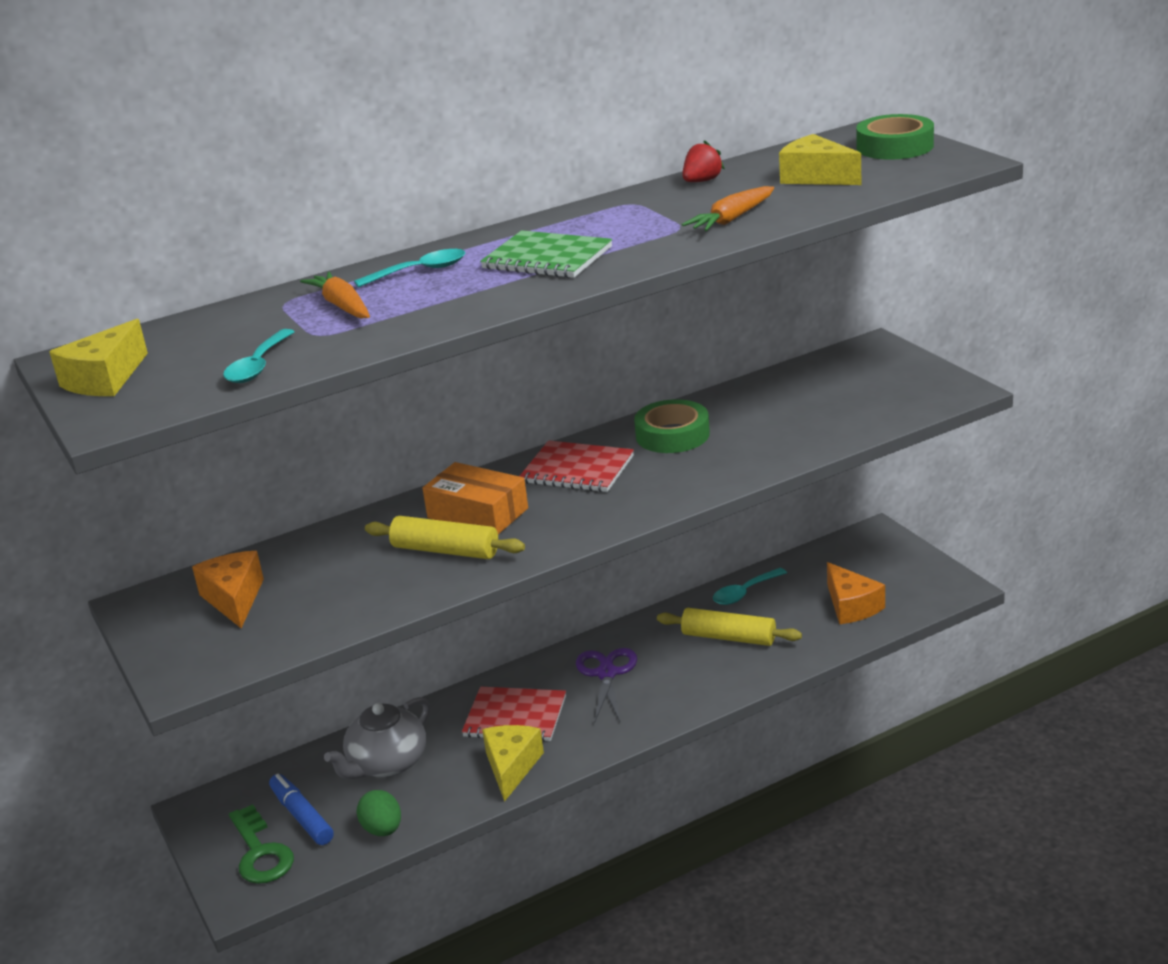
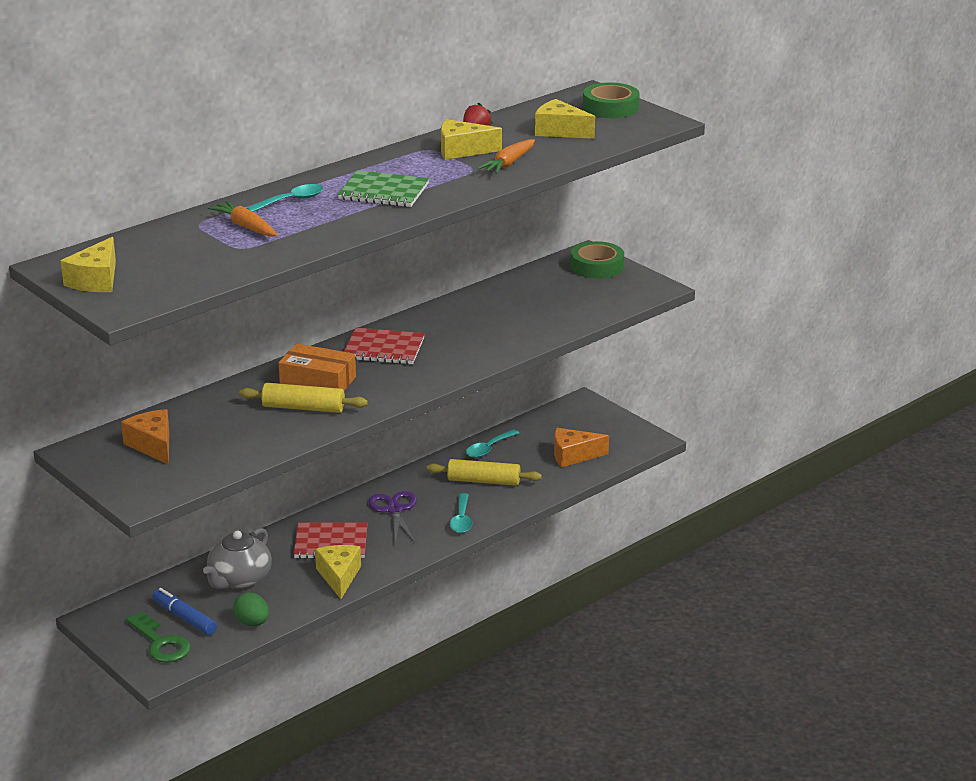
camera: 15 degrees left, 0 degrees up
turquoise spoon [223,329,295,383] -> turquoise spoon moved to [449,493,472,533]
green tape [634,399,710,453] -> green tape moved to [570,241,624,278]
orange cheese [827,562,885,624] -> orange cheese turned 120 degrees clockwise [554,428,609,468]
none -> yellow cheese [441,119,502,160]

